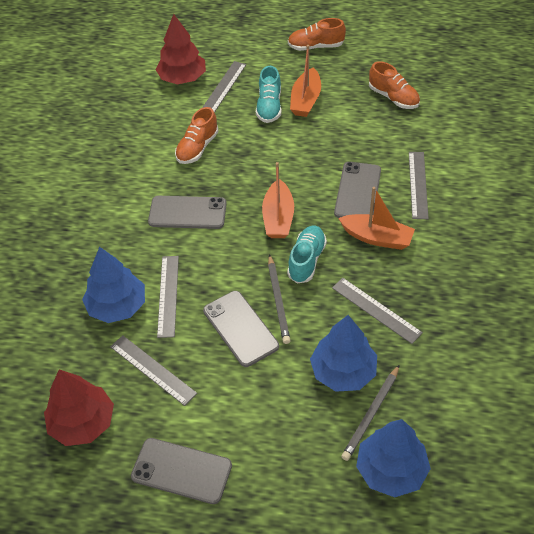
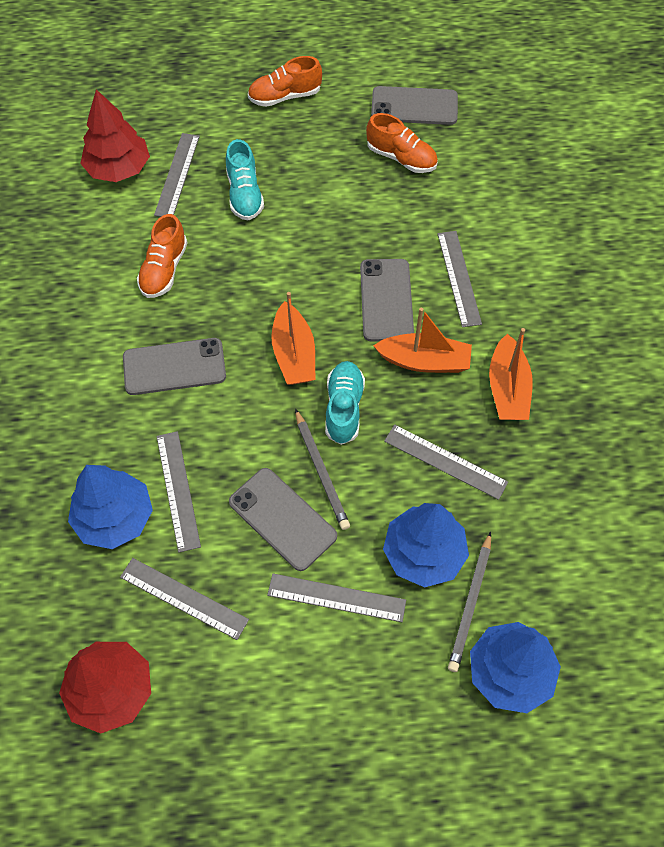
camera: 15 degrees left, 10 degrees up
grey phone [131,438,232,504] -> grey phone moved to [371,86,458,125]
orange boat [290,45,321,117] -> orange boat moved to [489,328,533,420]
none -> grey ruler [267,573,406,622]

